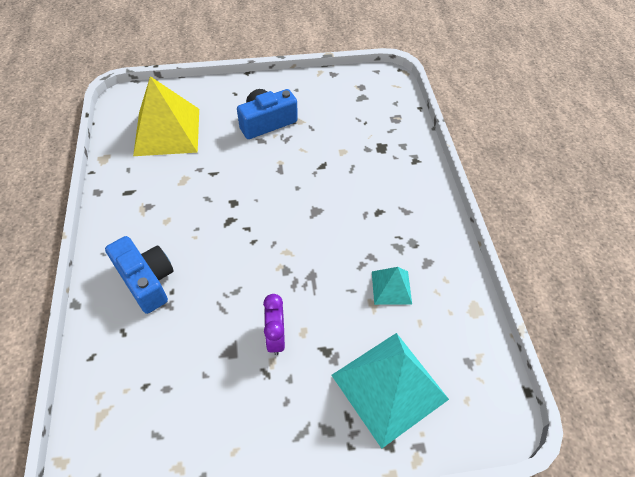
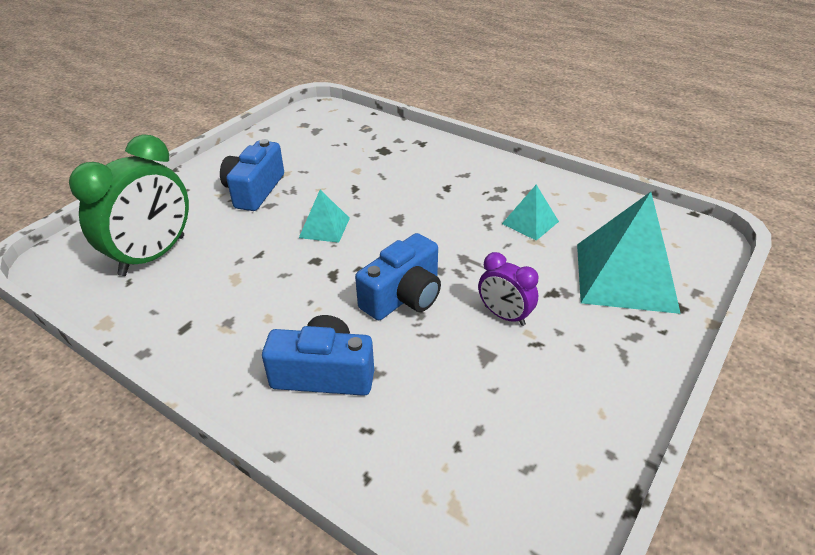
camera: 45 degrees left, 15 degrees down
yellow pyramid [133,76,199,156] -> green clock [69,134,189,276]
none -> turquoise pyramid [299,190,350,243]
none -> blue camera [355,233,441,320]

